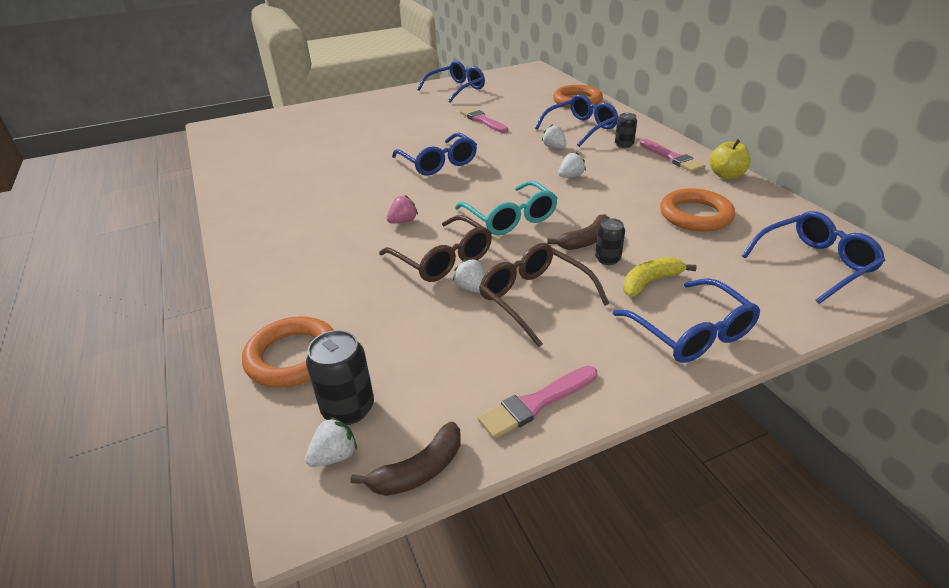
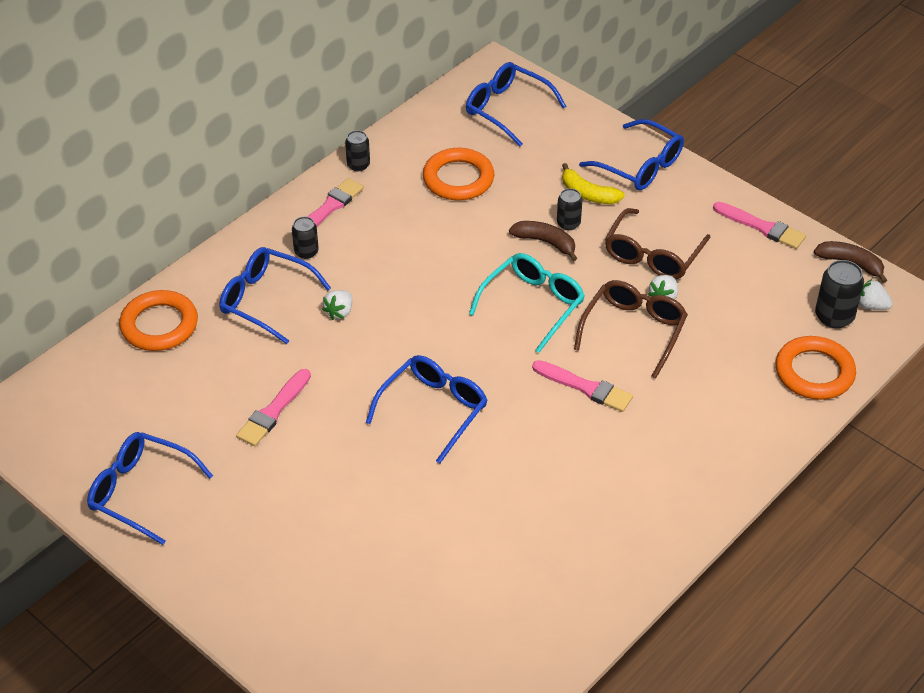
camera: 115 degrees left, 10 degrees up
pink strawberry [387,195,418,223] -> pink brush [532,360,633,412]
white strawberry [558,152,586,177] -> none
blue glasses [613,278,760,363] -> blue glasses turned 90 degrees clockwise [579,119,684,191]
yellow apple [709,139,751,179] -> black can [345,130,370,171]

